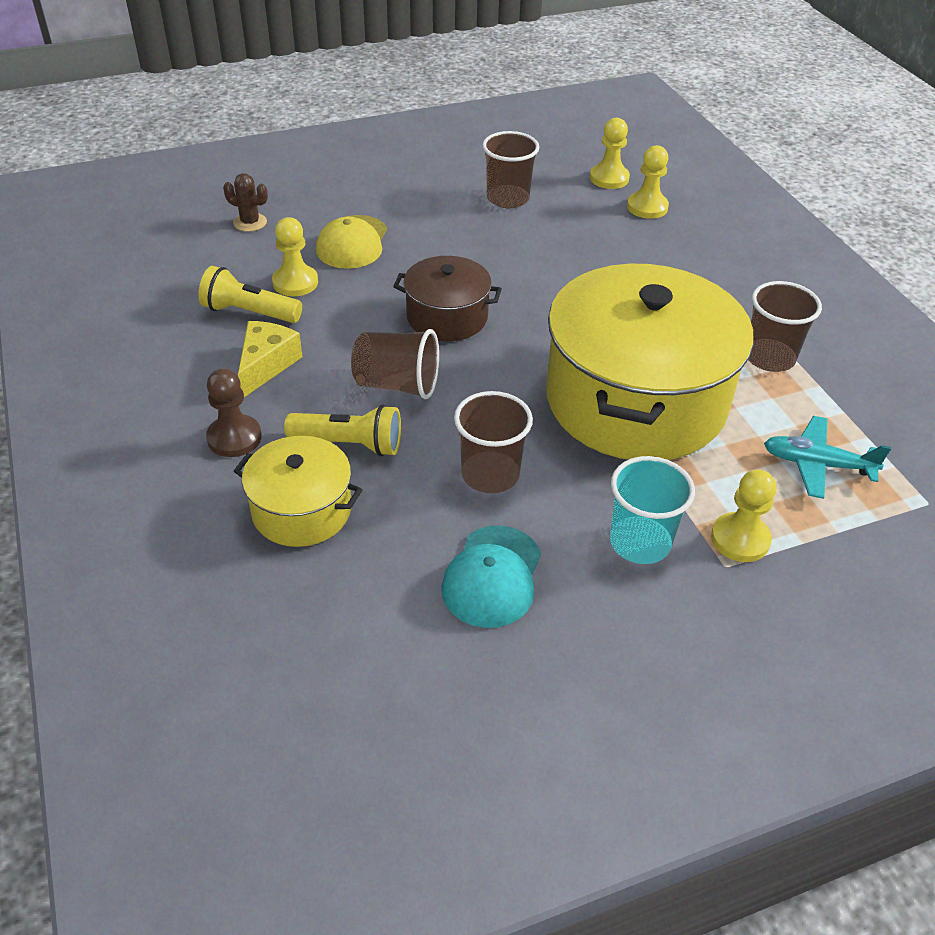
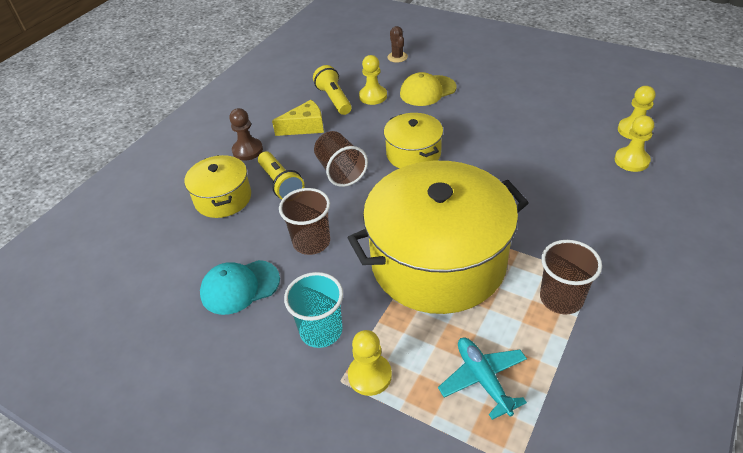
camera: 55 degrees right, 0 degrees up
brown pot [393,256,502,341] -> yellow pot [384,113,443,168]
brown cup [482,131,539,208] -> none

